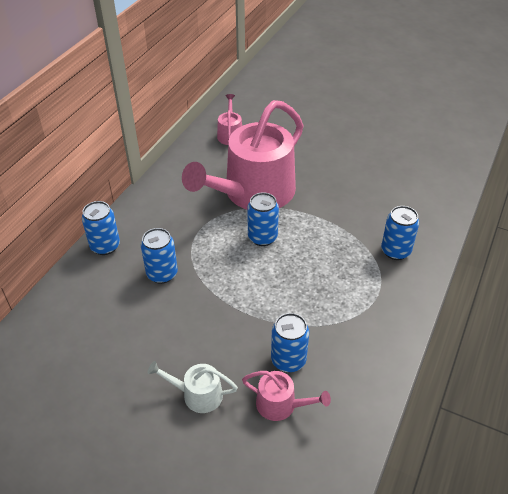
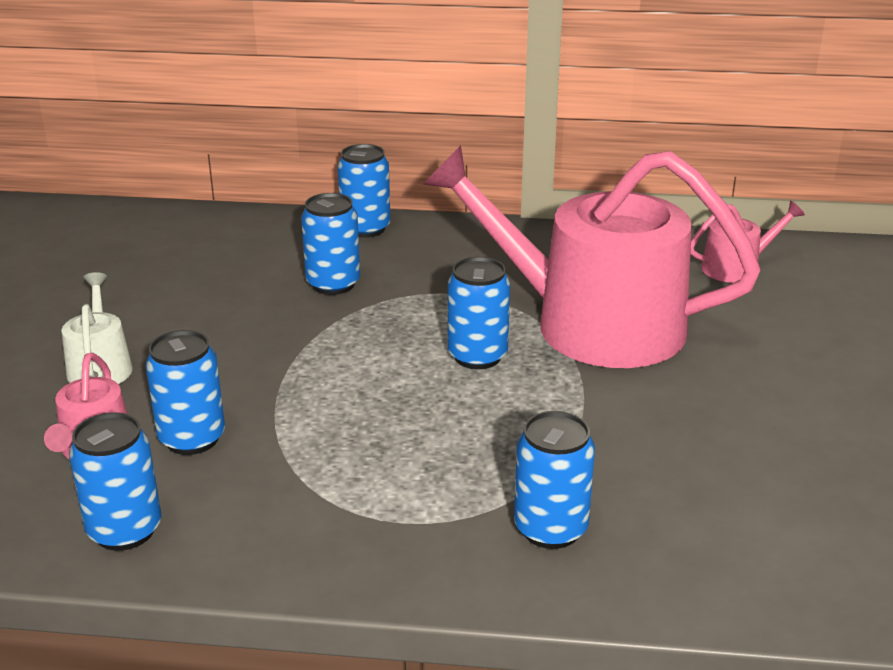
camera: 70 degrees right, 15 degrees down
none -> blue can [69,412,161,551]

